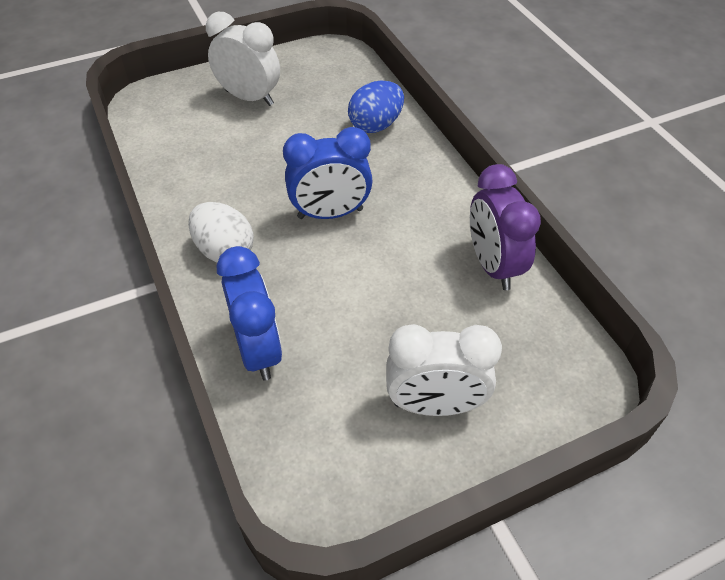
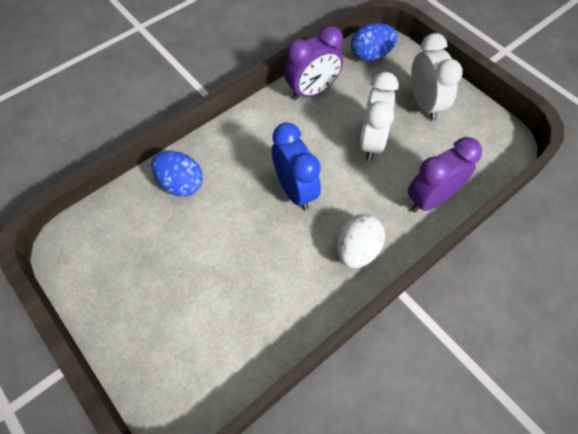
camera: 105 degrees left, 10 degrees up
white clock [206,12,280,106] -> white clock moved to [359,72,398,161]
blue clock [216,246,282,381] -> purple clock [408,137,482,213]
none -> blue egg [351,23,398,61]

